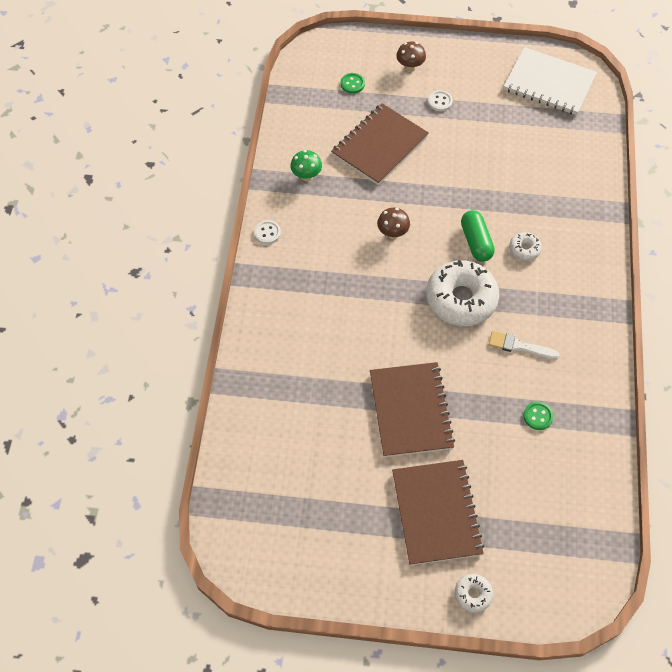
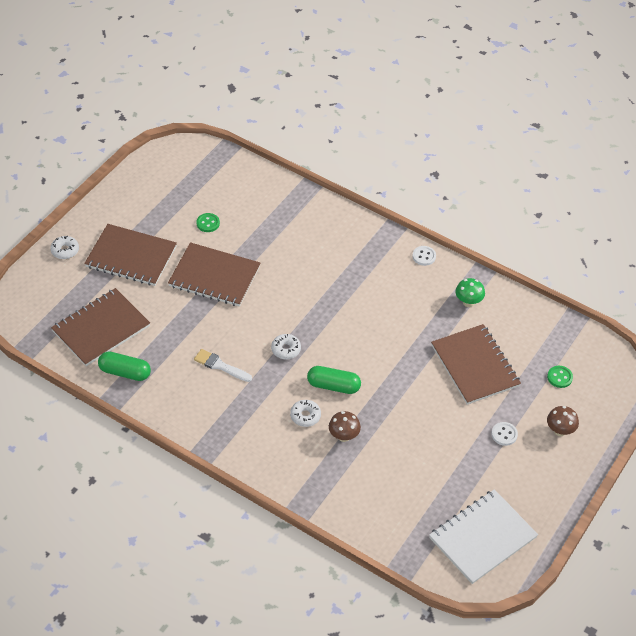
camera: 115 degrees right, 10 degrees down
brown mushroom [377,208,410,239] -> brown mushroom moved to [329,411,361,442]
white donut [426,260,499,326] -> white donut [271,334,301,359], size x0.46
white brush [489,331,560,359] -> white brush turned 105 degrees counterclockwise [194,349,252,382]
green button [523,402,554,430] -> green button moved to [196,213,220,232]
none -> brown notebook [51,288,150,366]
none -> green capsule [98,351,151,381]

